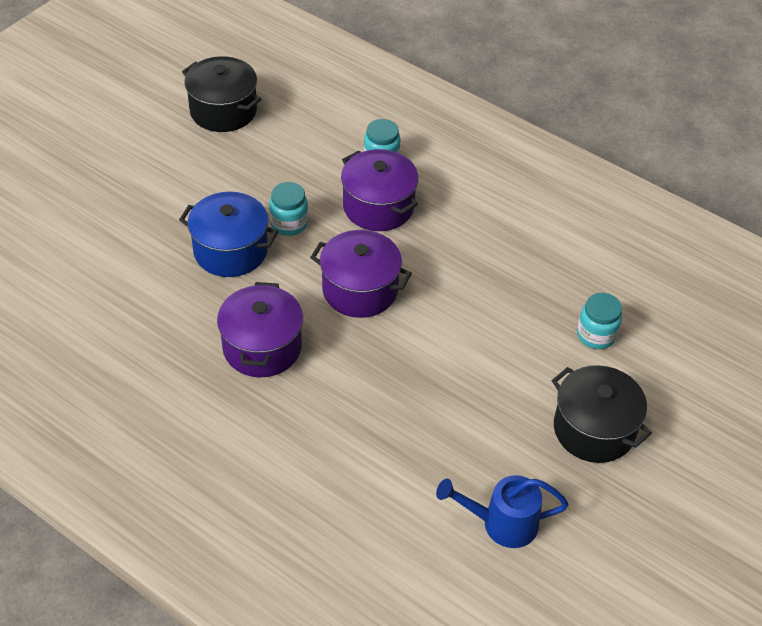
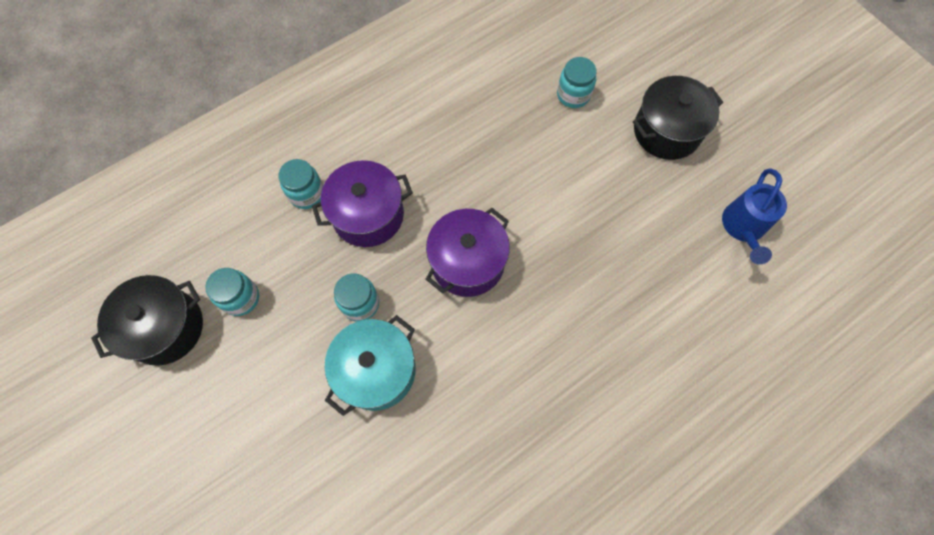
camera: 70 degrees left, 20 degrees up
blue pot [179,192,278,277] -> turquoise pot [325,315,416,416]
purple pot [217,282,303,377] -> none
none -> turquoise jar [205,268,259,316]

